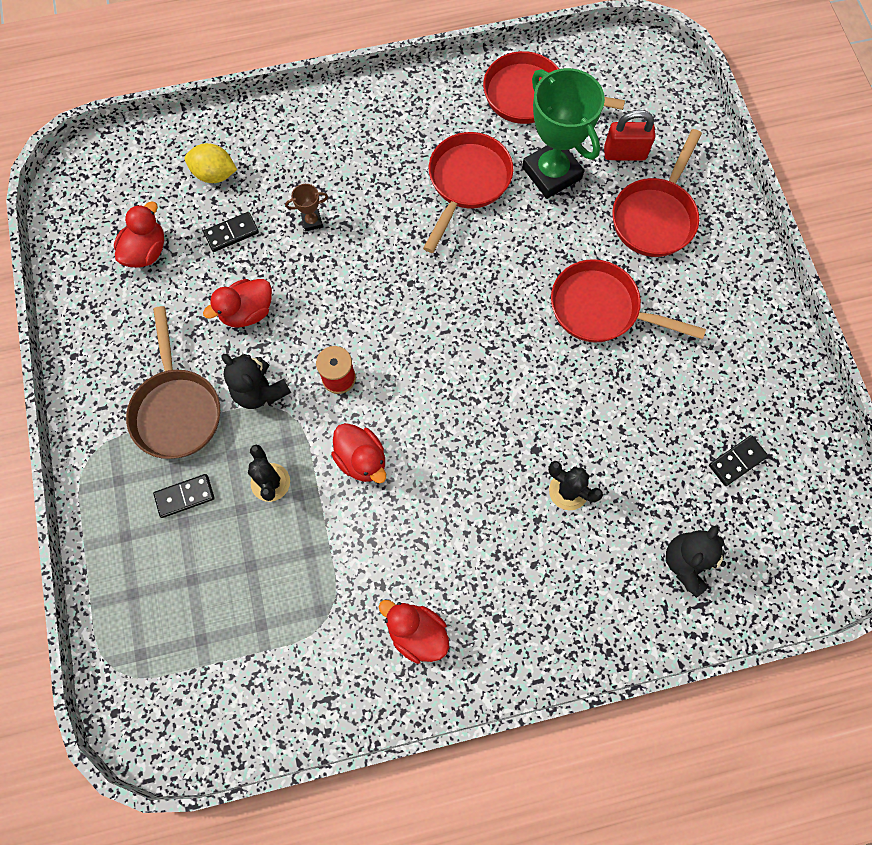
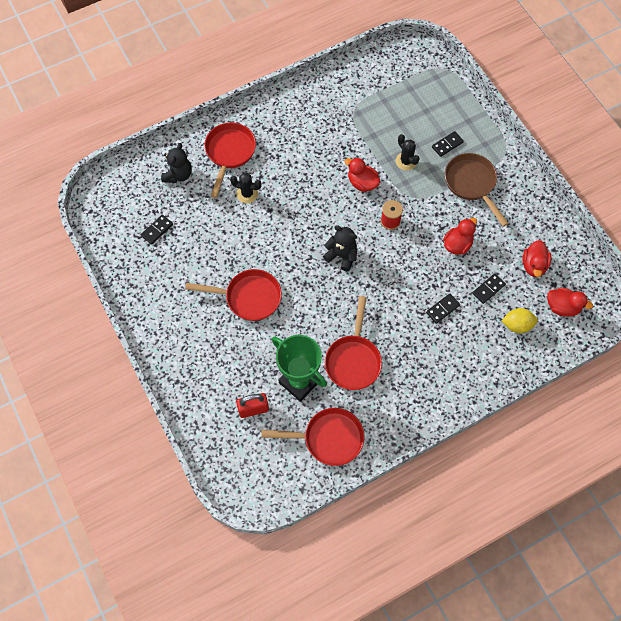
camera: 165 degrees right, 5 degrees down
black teddy bear [222,354,291,409] -> black teddy bear moved to [323,225,357,271]
brown trophy [285,184,328,231] -> black domino [426,293,460,324]
red duck [379,600,449,664] -> red duck moved to [547,288,593,317]
red pan [612,129,702,257] -> red pan moved to [205,122,256,198]

